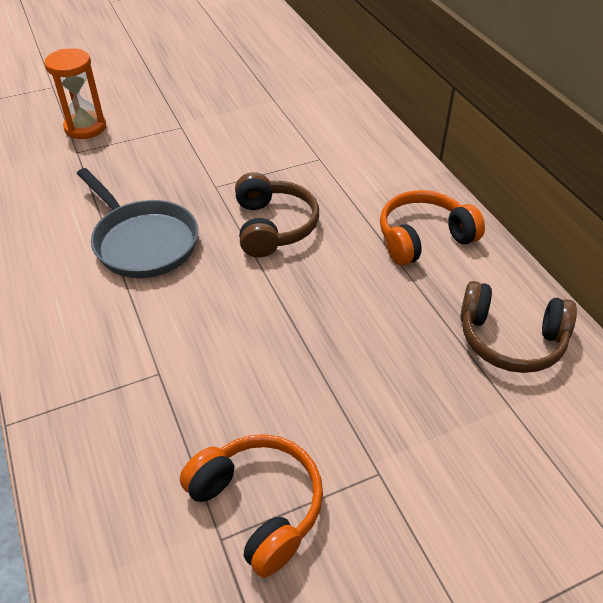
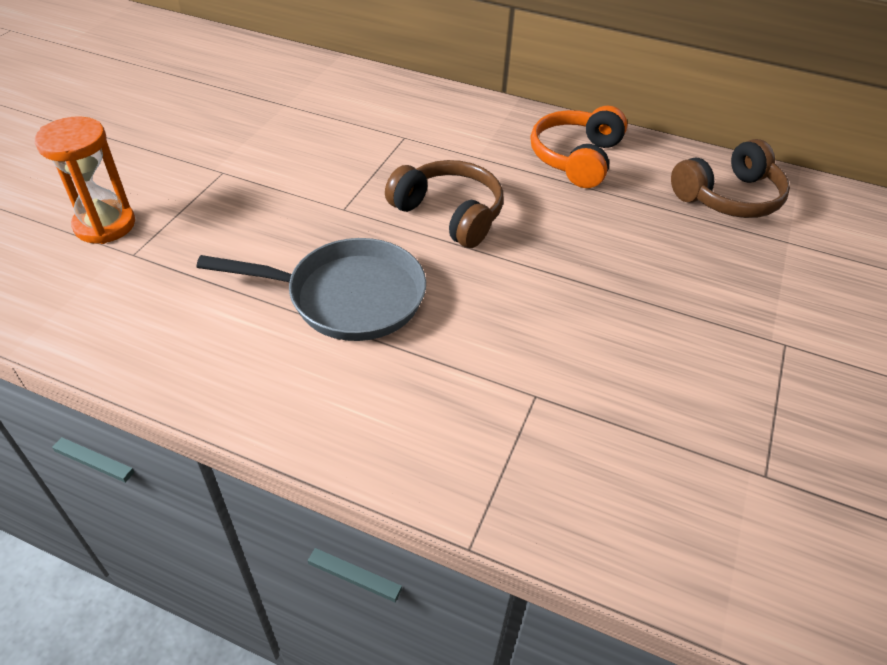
camera: 45 degrees left, 0 degrees up
orange headphones [180,434,323,578] -> none

